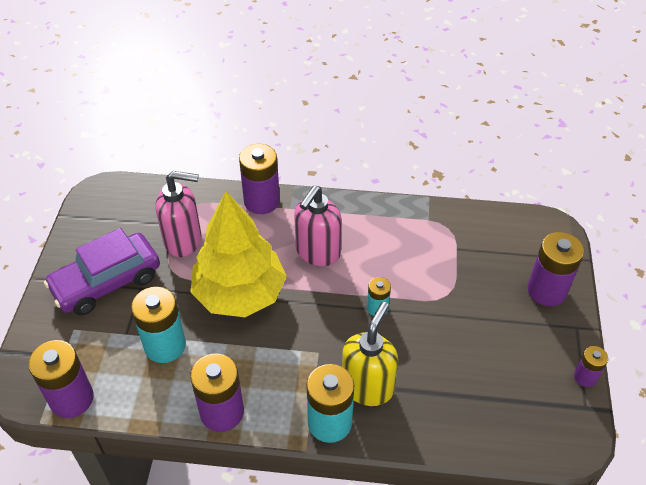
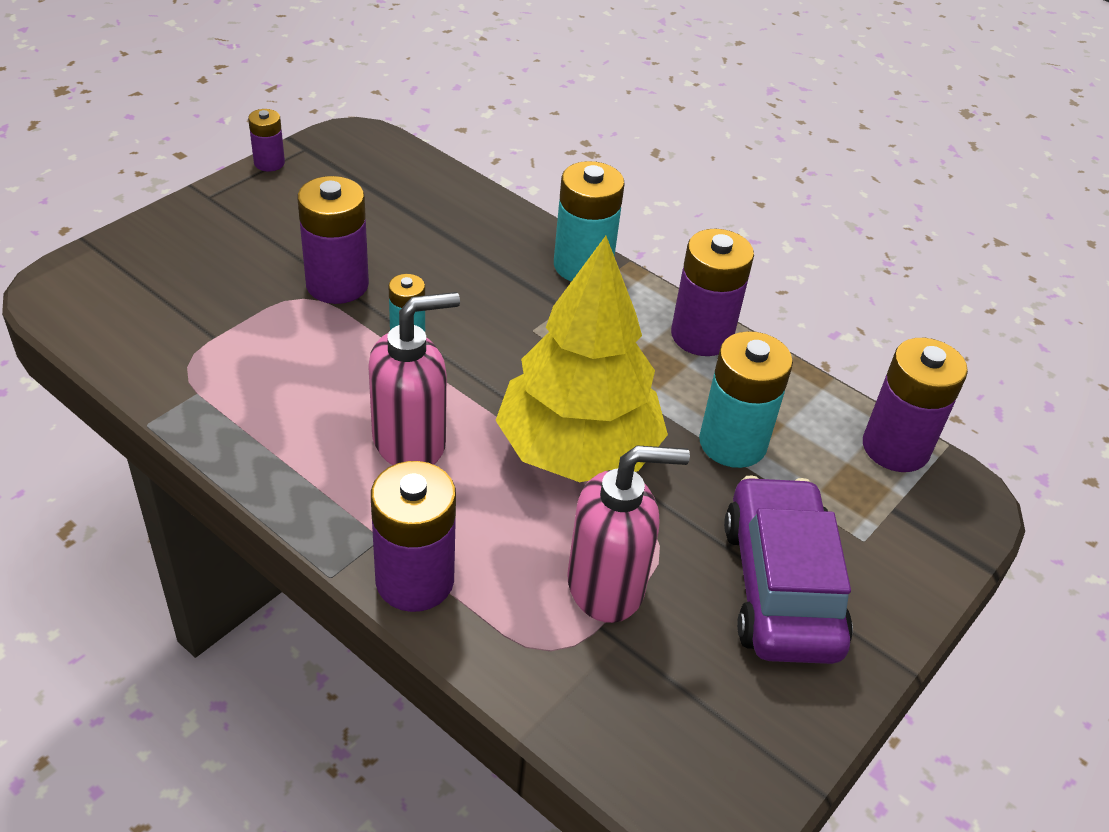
camera: 150 degrees left, 5 degrees down
purple car [44,228,160,315] -> purple car turned 90 degrees counterclockwise [724,476,853,664]
pink soap dispenser [156,171,202,257] -> pink soap dispenser turned 135 degrees clockwise [567,445,690,623]
yellow soap dispenser [342,302,398,406] -> none
purple battery [527,232,584,306] -> purple battery moved to [297,176,369,304]

